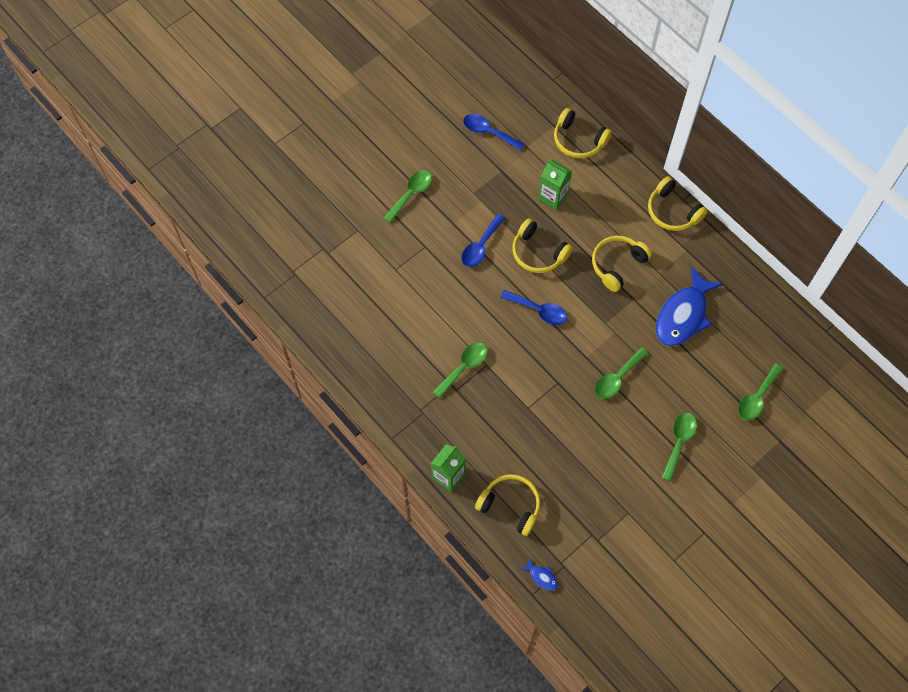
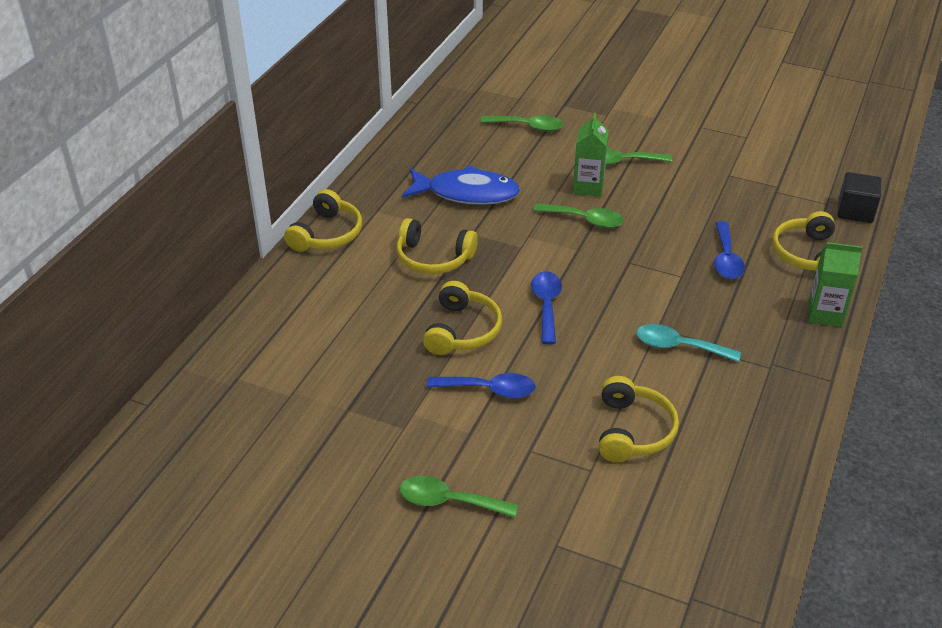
camera: 115 degrees left, 25 degrees down
green spoon [433,343,488,398] -> turquoise spoon [636,324,741,362]
blue spoon [463,114,524,150] -> blue spoon moved to [714,221,745,279]
blue fish [520,558,558,591] -> black cube [837,172,881,223]
green carton [538,160,572,210] -> green carton moved to [573,113,609,196]
yellow headphones [554,108,612,158] -> yellow headphones moved to [599,376,679,462]

